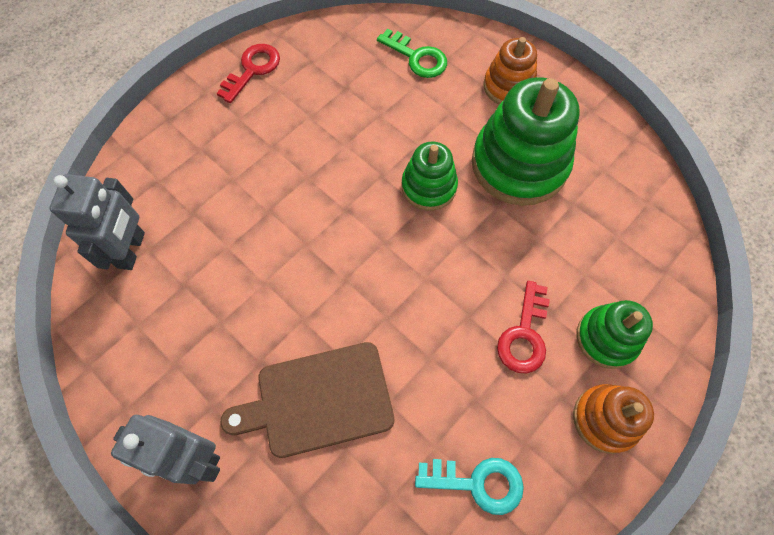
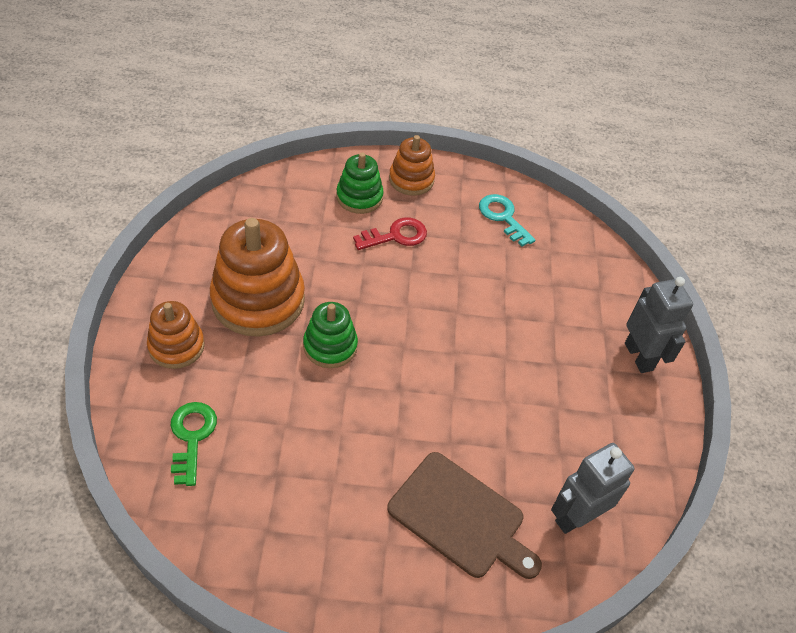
camera: 135 degrees left, 15 degrees down
red key [217,44,280,103] -> none
brown cutting board [221,342,394,458] -> brown cutting board moved to [387,452,542,579]
green stacking toy [472,77,580,206] -> orange stacking toy [210,218,305,337]

